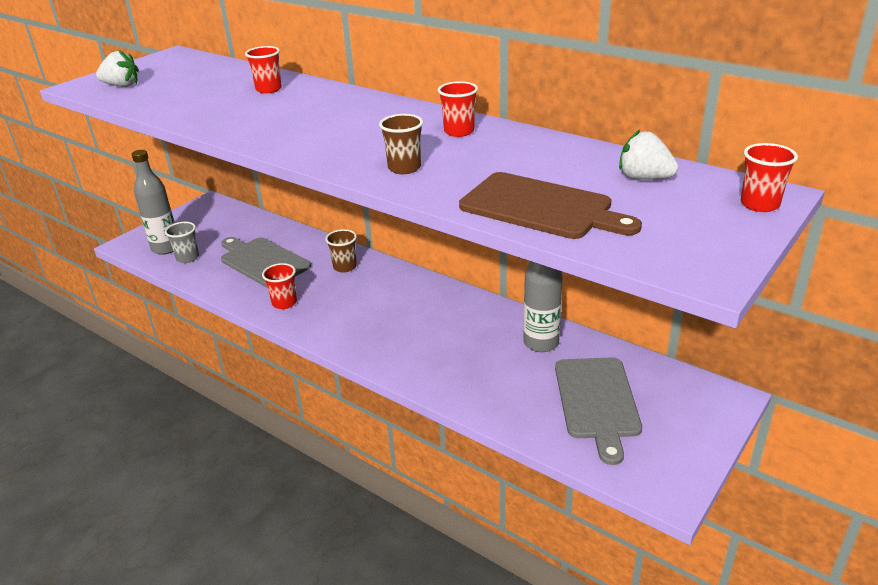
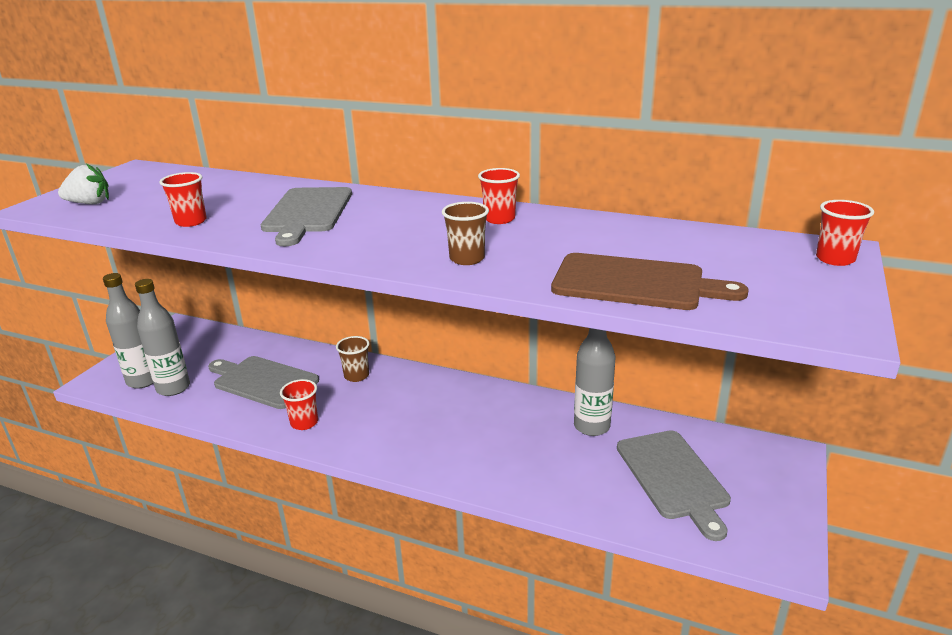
camera: 15 degrees left, 5 degrees down
grey cup [165,222,199,263] -> grey bottle [135,279,190,396]
red cup [245,46,282,94] -> red cup moved to [159,172,207,227]
white strawberry [619,130,679,180] -> none
none -> grey cutting board [261,187,352,246]

